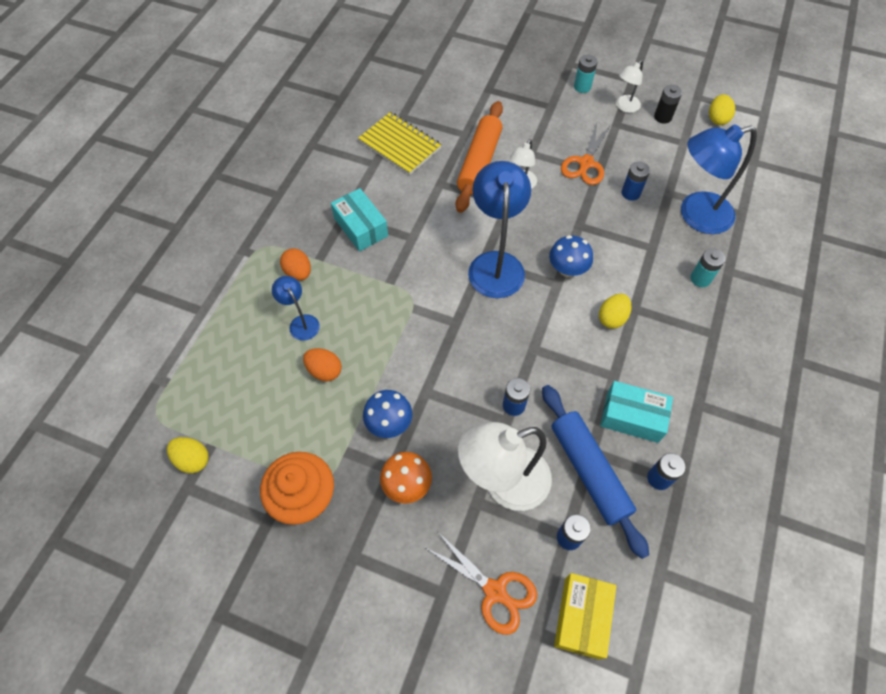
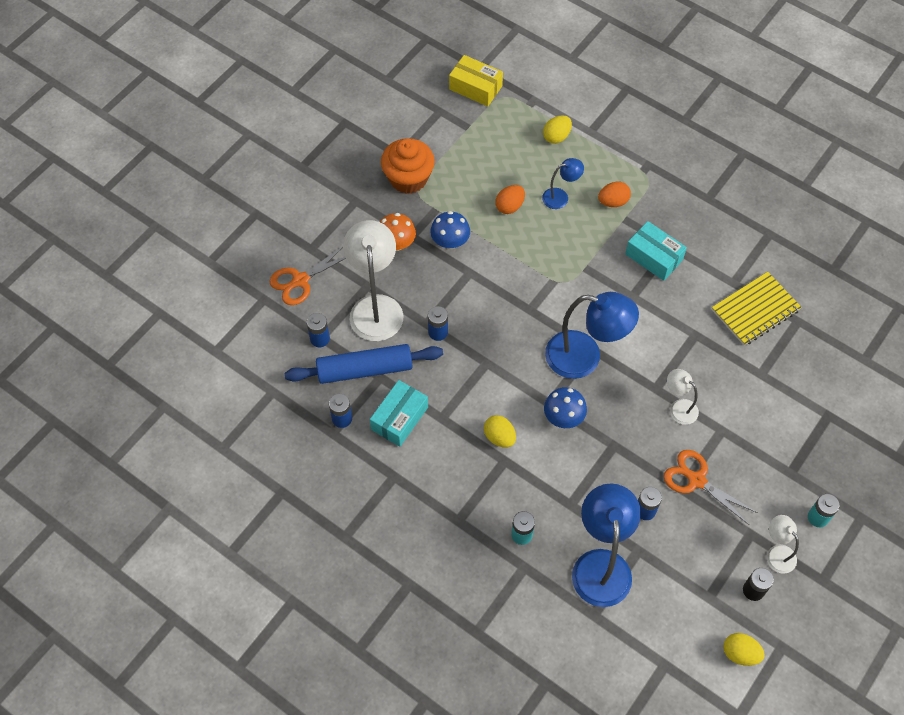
camera: 105 degrees right, 0 degrees up
yellow egg [167,437,209,473] -> yellow egg moved to [543,115,572,144]
turquoise box [331,188,388,252] -> turquoise box turned 60 degrees clockwise [625,221,687,281]
orange rolling pin [456,101,503,213] -> none
yellow box [554,573,616,660] -> yellow box moved to [449,55,503,107]

